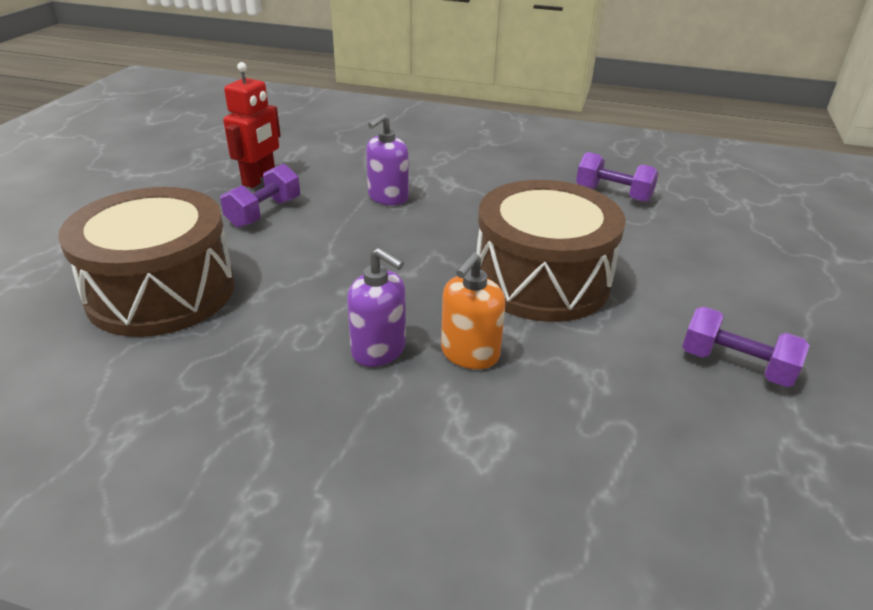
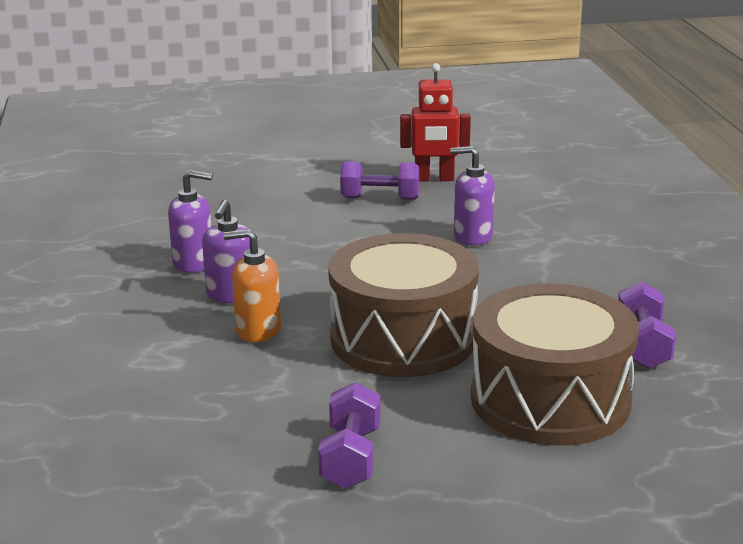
camera: 65 degrees right, 10 degrees down
brown drum [58,187,235,337] -> brown drum moved to [471,283,639,445]
none -> purple soap dispenser [168,170,213,273]

